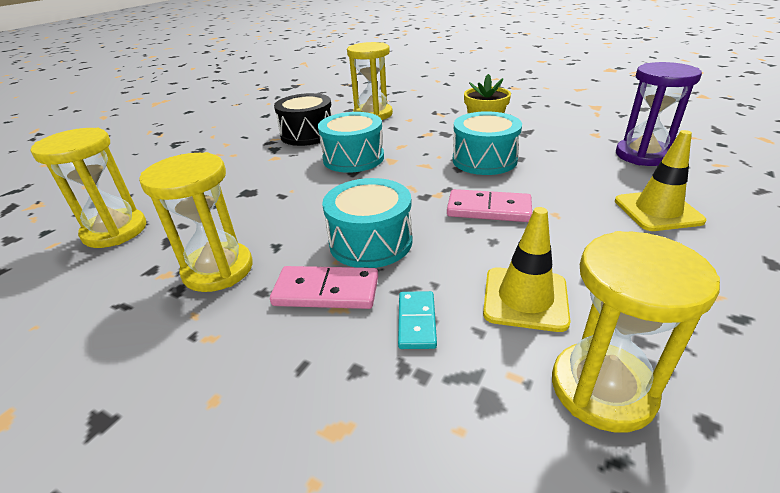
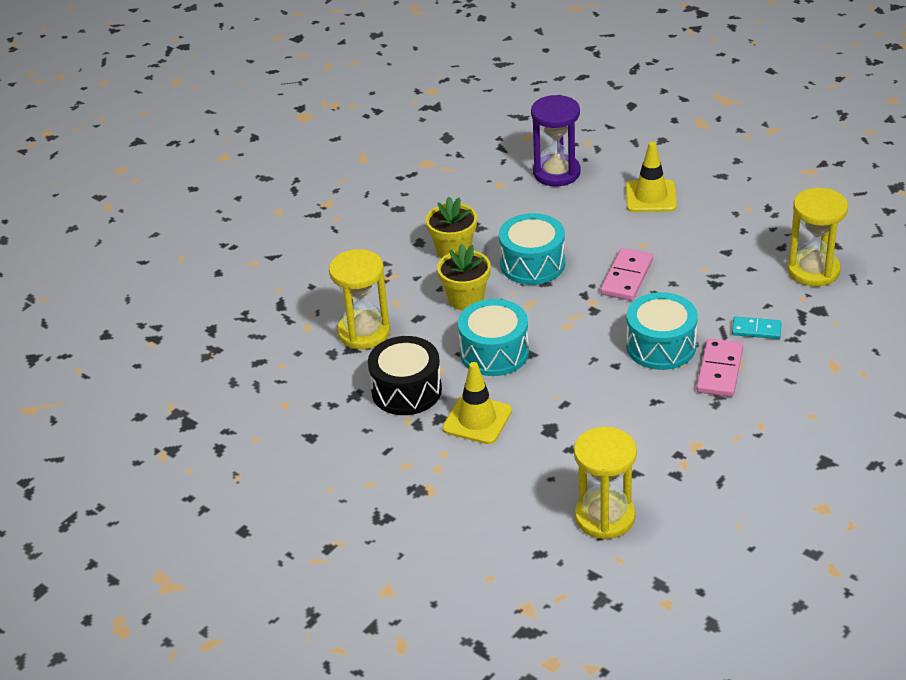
camera: 80 degrees left, 5 degrees up
yellow hourglass [139,152,253,292] -> none
yellow traffic cone [483,207,571,332] -> yellow traffic cone moved to [442,362,512,444]
none -> yellow flower pot [437,244,491,310]

